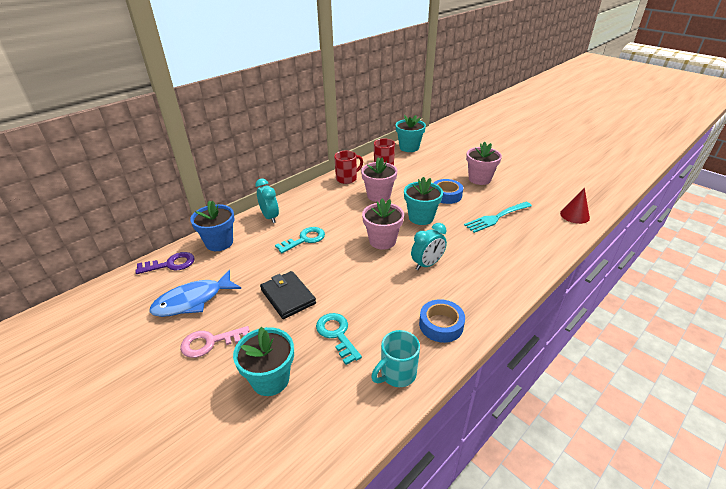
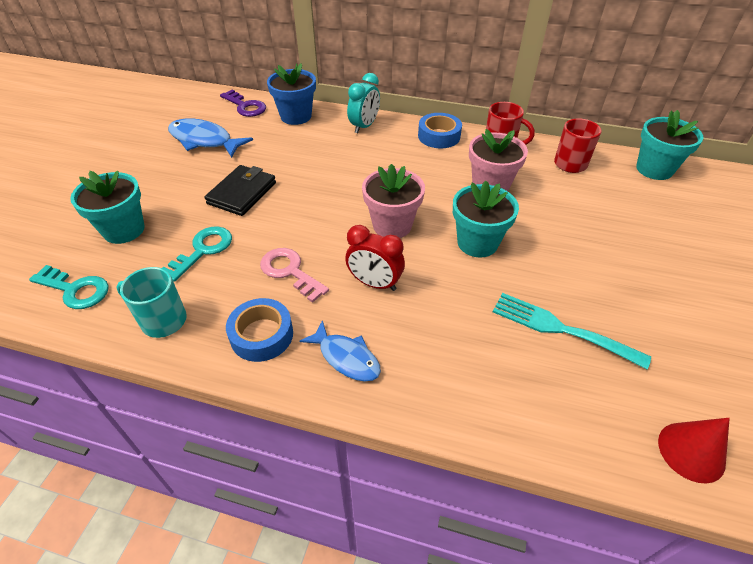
camera: 60 degrees right, 10 degrees up
pink key [180,326,250,358] -> pink key moved to [260,248,329,303]
turquoise key [275,227,325,253] -> turquoise key moved to [29,265,109,309]
turquoise clock [411,223,447,270] -> red clock [345,225,405,291]
blue tape [434,179,463,204] -> blue tape moved to [418,113,462,148]
pink flower pot [466,142,502,185] -> none
none -> blue fish [300,320,381,382]

